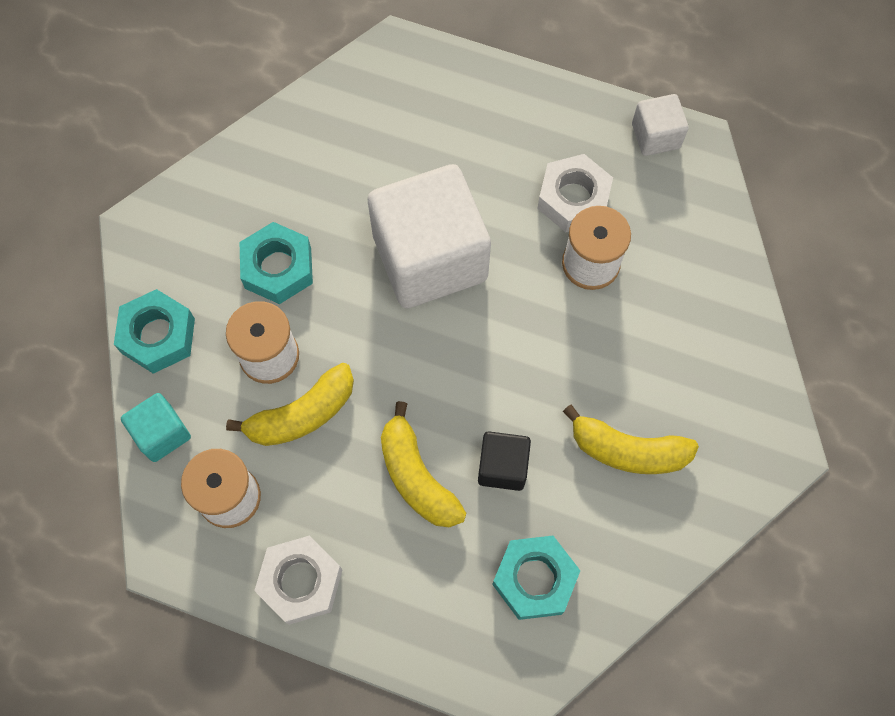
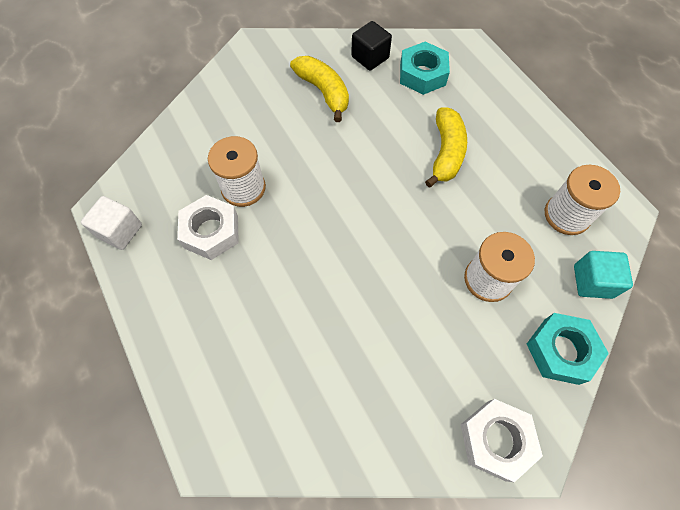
camera: 140 degrees left, 5 degrees down
yellow banana [226,363,354,446] -> none
turquoise nut [240,222,313,304] -> none
white nut [254,536,342,625] -> white nut moved to [461,399,543,482]
white cube [368,164,491,308] -> none
black cube [478,431,531,491] -> black cube moved to [351,21,392,71]

